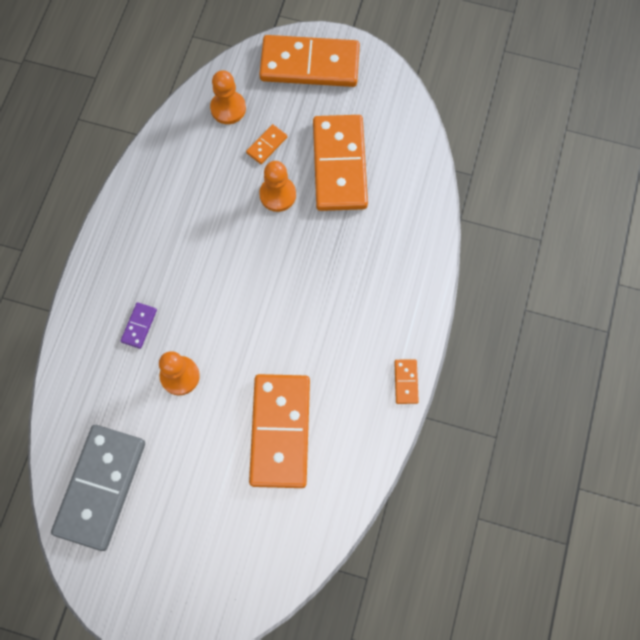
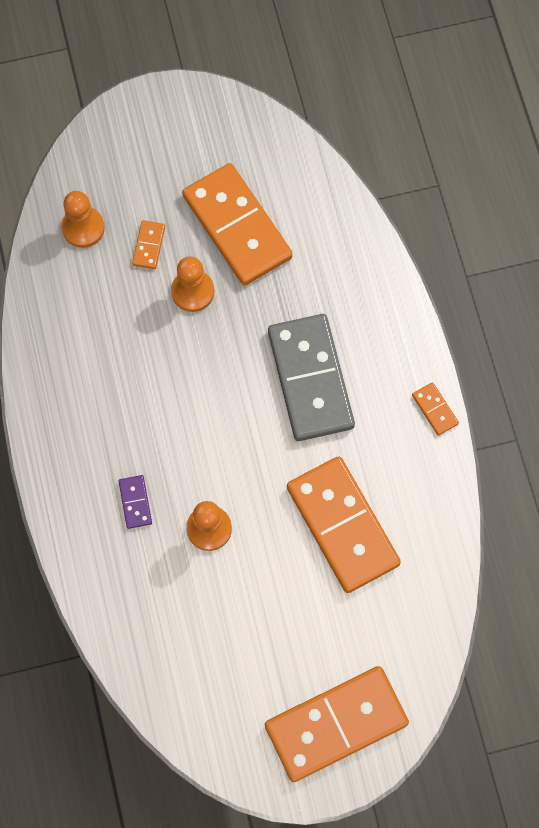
camera: 30 degrees left, 0 degrees up
grey domino [51,425,145,551] -> grey domino moved to [268,314,355,441]
orange domino [259,35,360,87] -> orange domino moved to [265,666,409,782]

